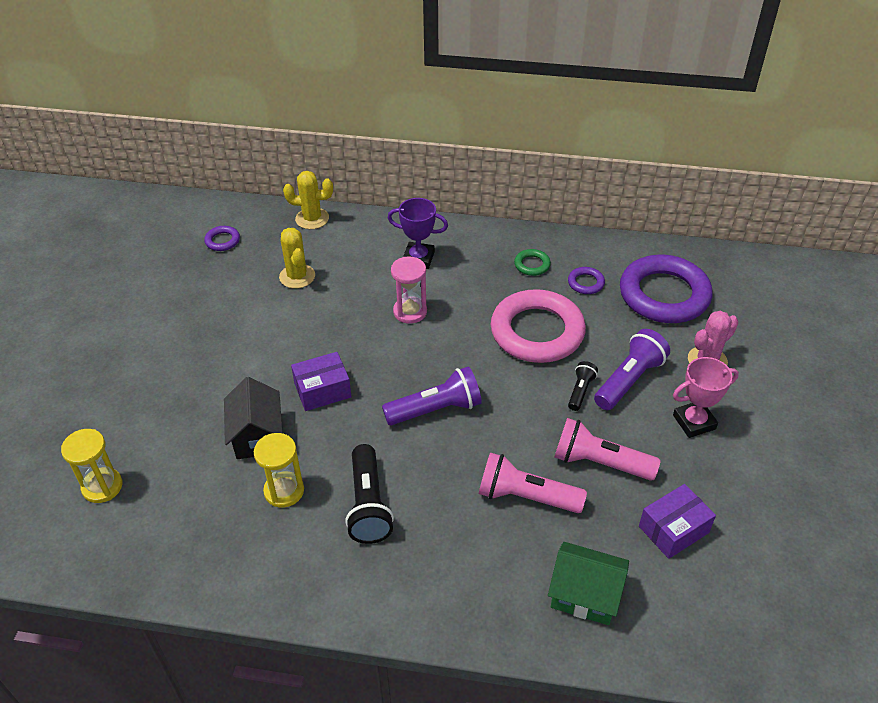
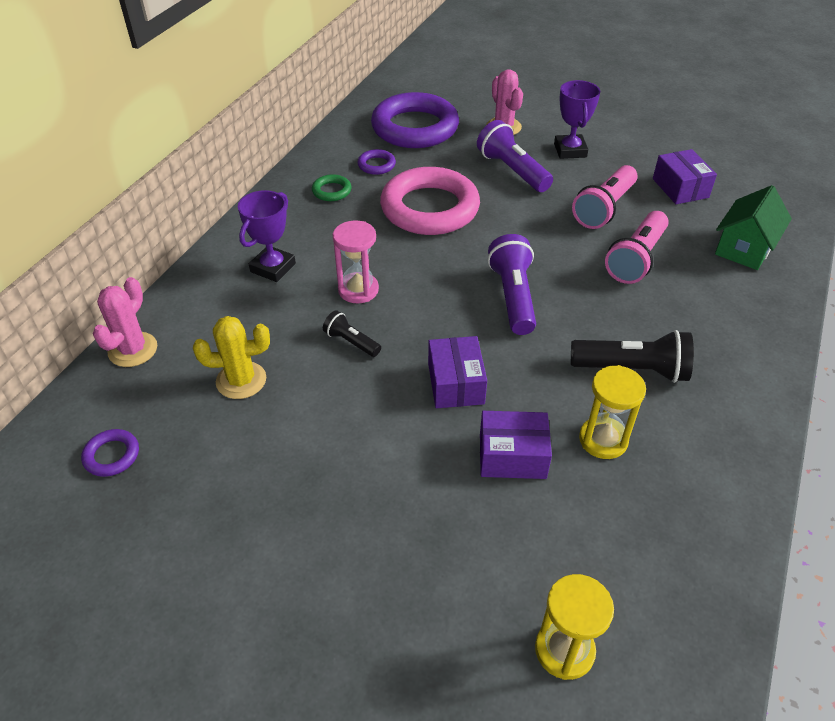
camera: 75 degrees left, 0 degrees up
black house [224,377,283,459] -> purple box [480,411,552,479]
yellow cactus [283,171,333,229] -> pink cactus [93,277,157,367]
black flashlight [568,361,598,411] -> black flashlight moved to [323,310,381,357]
pink trophy [673,357,739,438] -> purple trophy [554,80,600,159]

